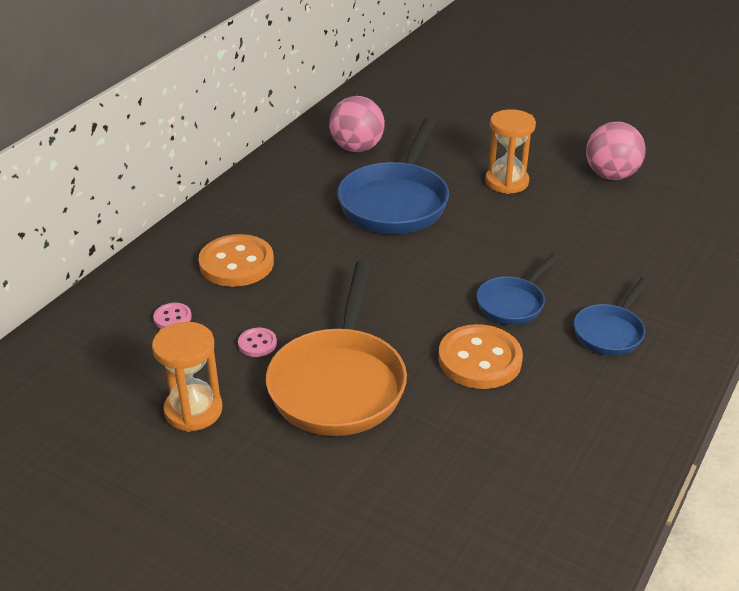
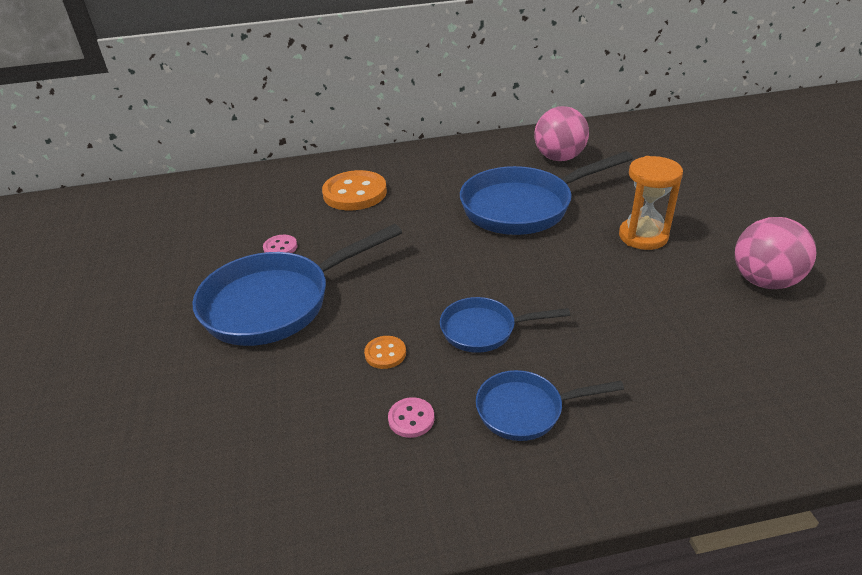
camera: 50 degrees right, 0 degrees up
orange hourglass [152,322,222,432] -> none
pink button [153,303,192,329] -> pink button moved to [388,397,434,438]
orange pan [266,261,407,436] -> blue pan [192,224,402,346]
orange button [438,324,523,389] -> orange button [364,336,406,369], size x0.47

